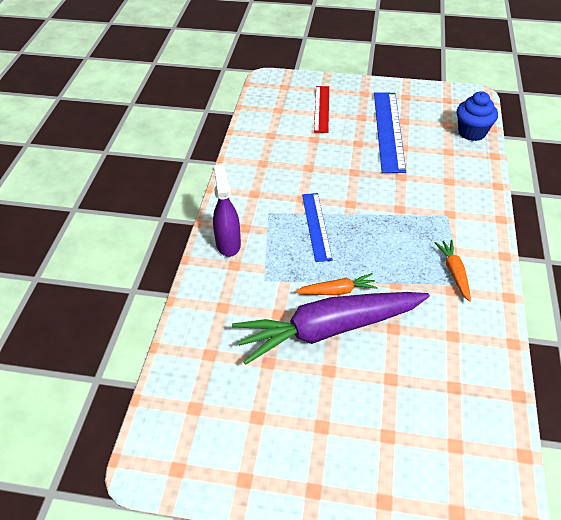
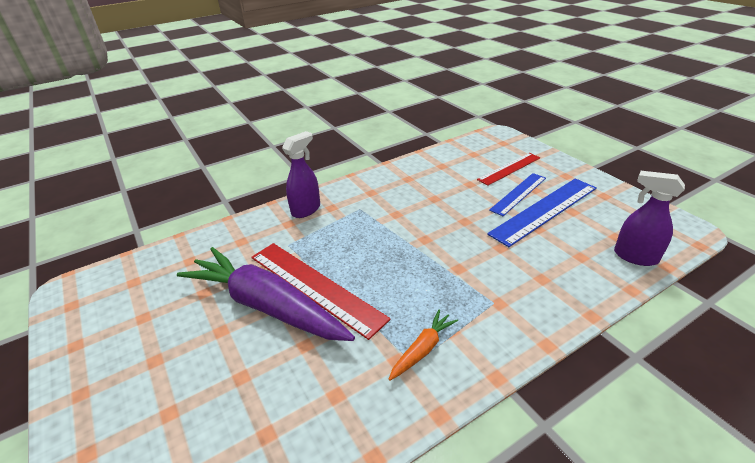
camera: 50 degrees right, 10 degrees down
orange carrot [295,273,378,295] -> red ruler [251,243,391,340]
blue ruler [302,193,333,262] -> blue ruler moved to [489,173,546,216]
blue cupcake [457,91,498,141] -> purple spray bottle [614,171,685,266]

